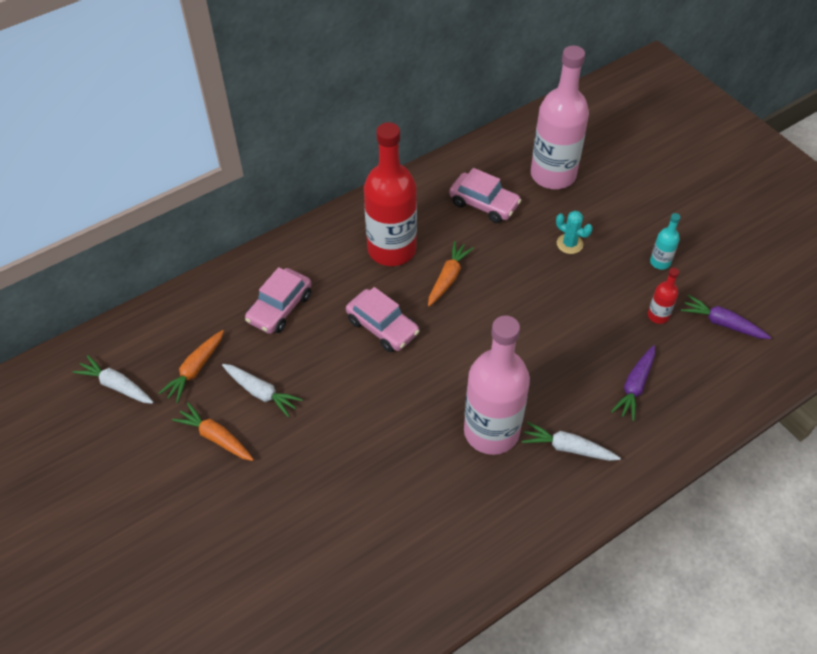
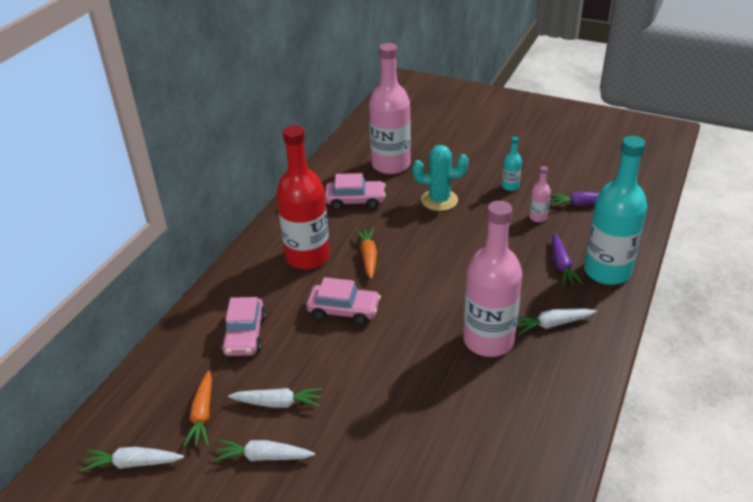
camera: 30 degrees left, 15 degrees down
orange carrot [172,403,254,461] -> white carrot [213,440,315,461]
turquoise cactus [556,211,593,254] -> turquoise cactus [413,145,469,211], size x1.63
red bottle [648,268,679,324] -> pink bottle [529,166,551,222]
none -> turquoise bottle [584,136,647,285]

